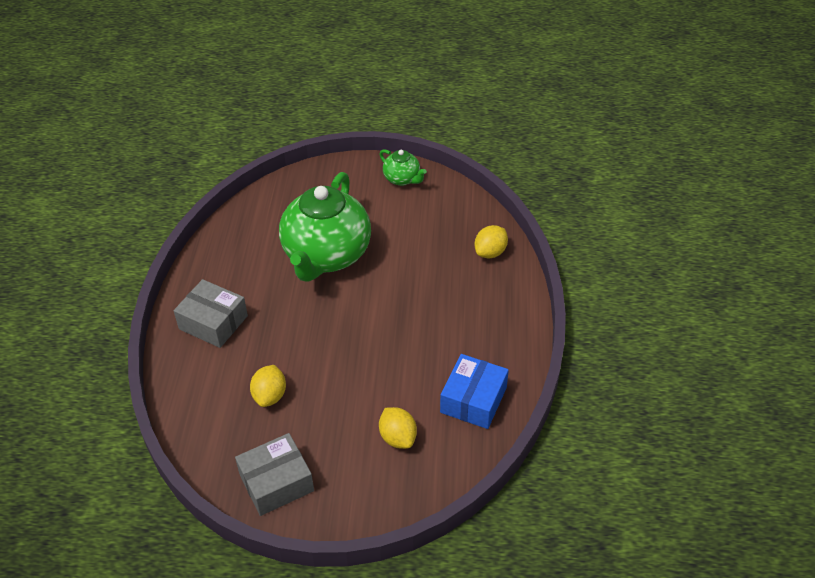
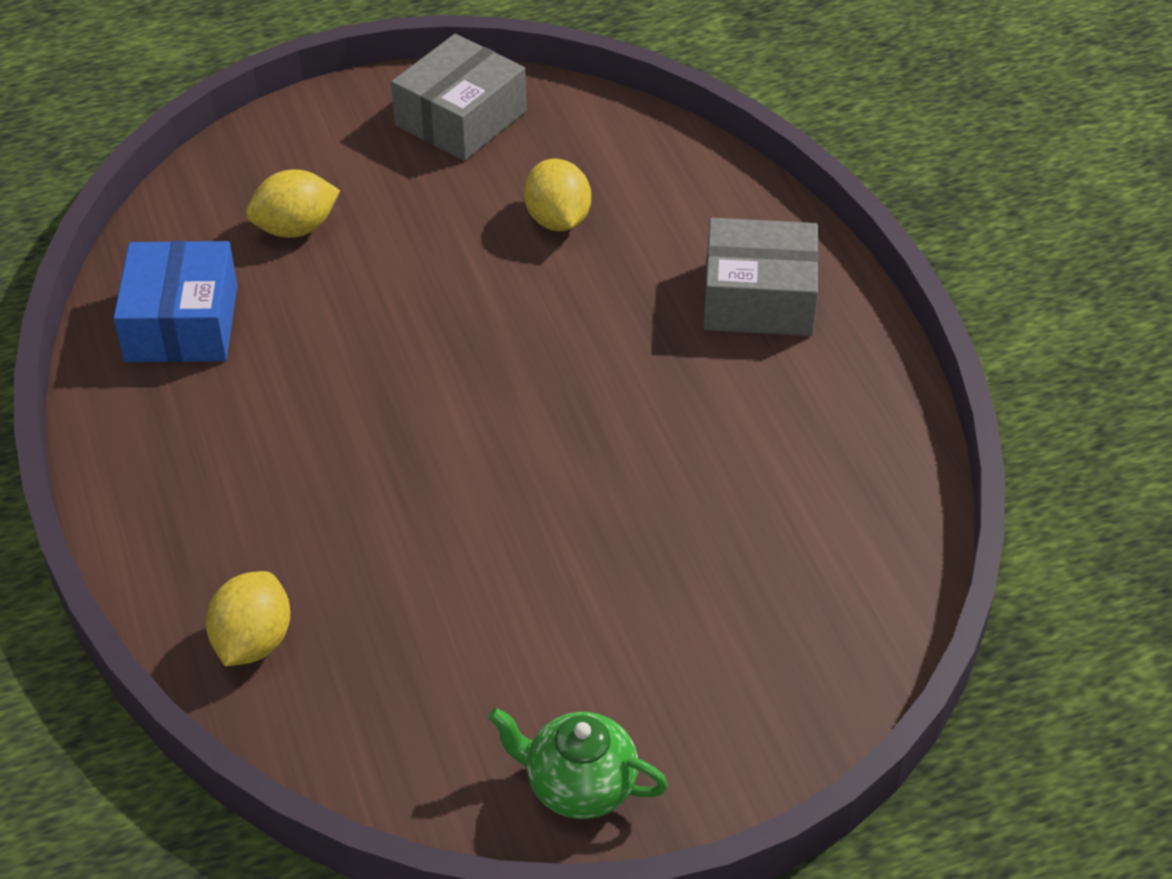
camera: 155 degrees right, 0 degrees up
green teapot [279,172,371,282] -> none
yellow lemon [379,407,417,449] -> yellow lemon turned 60 degrees counterclockwise [246,169,340,238]

